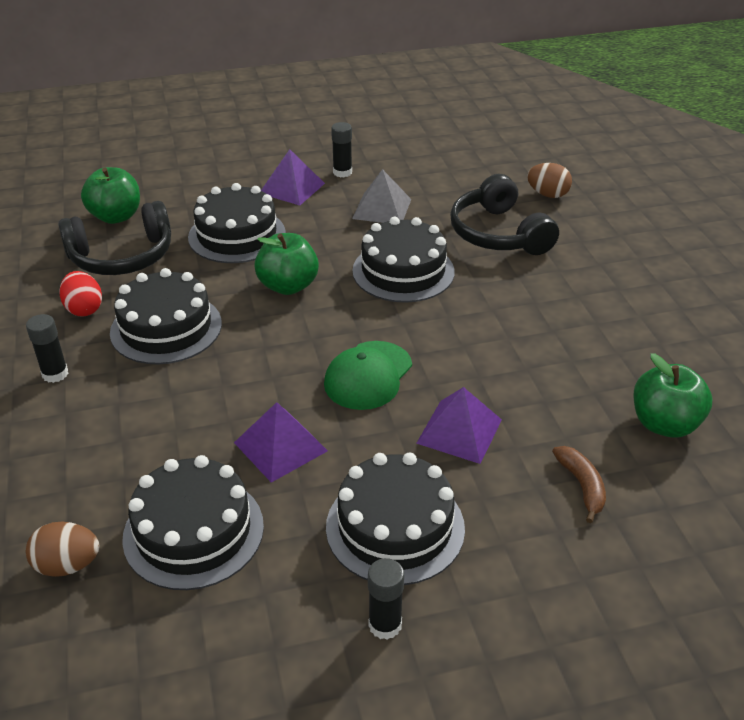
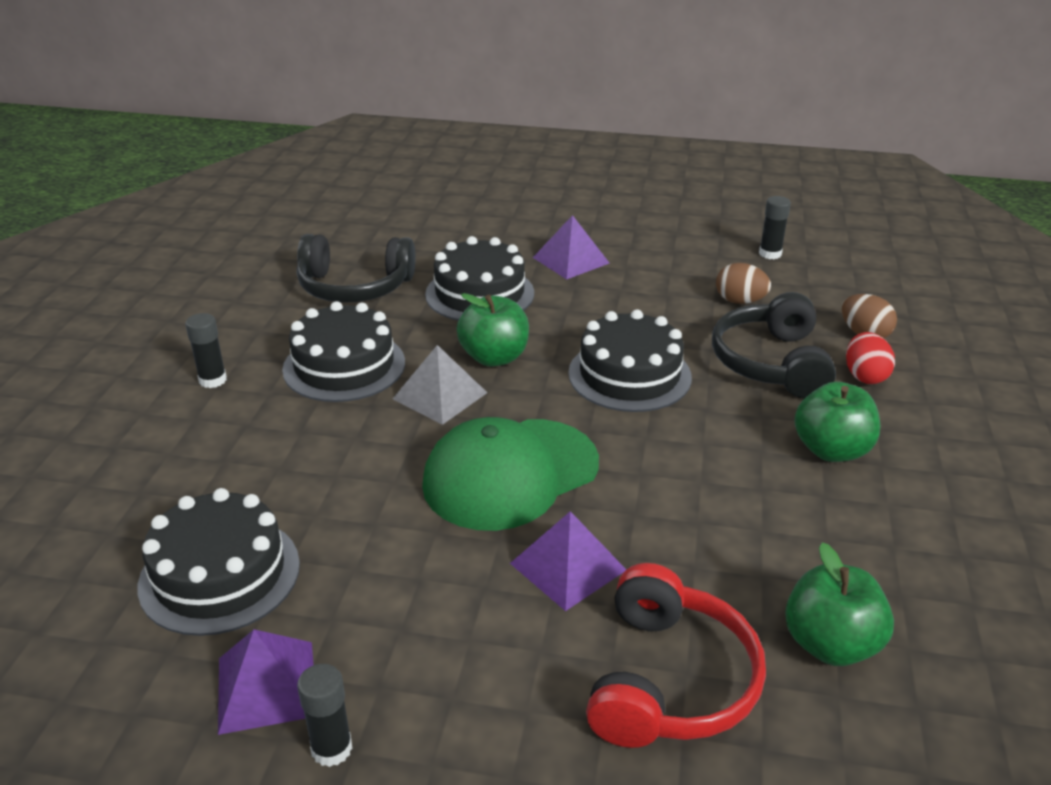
camera: 25 degrees right, 5 degrees down
brown egg [26,522,99,577] -> brown egg moved to [716,263,771,304]
red egg [59,271,102,317] -> red egg moved to [846,332,895,384]
green apple [81,167,140,224] -> green apple moved to [794,382,880,462]
purple pyramid [234,402,328,483] -> purple pyramid moved to [218,629,314,735]
green cap [324,341,412,410] -> green cap [422,417,599,531], size x1.51
black cake [326,453,465,585] -> none
black glue stick [331,122,352,177] -> black glue stick moved to [759,196,791,259]
grey pyramid [352,169,411,223] -> grey pyramid moved to [393,345,487,425]
brown banana [552,446,606,523] -> red headphones [586,563,766,748]

